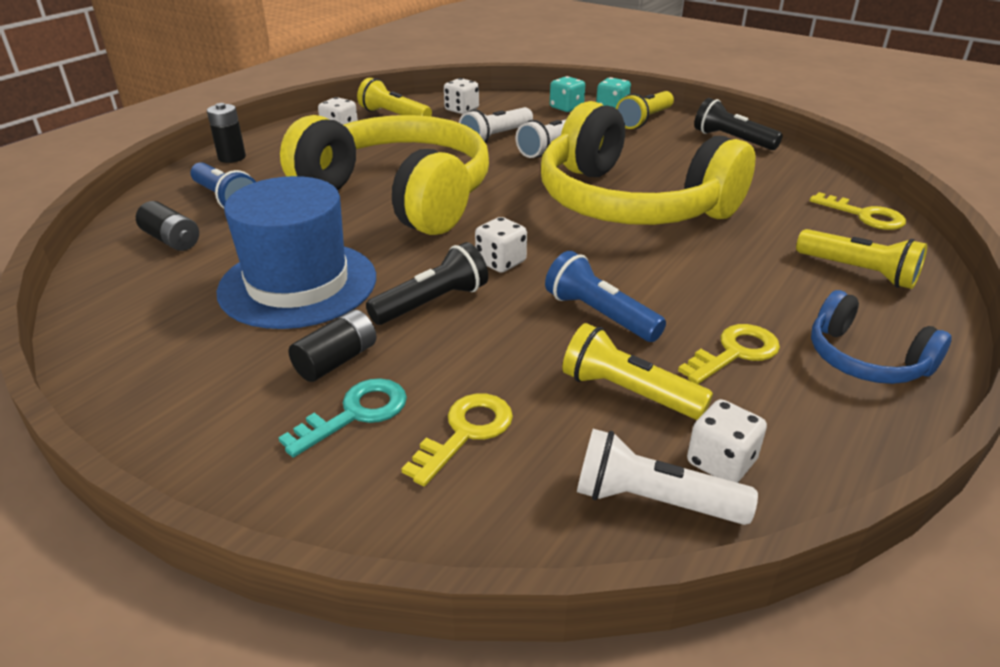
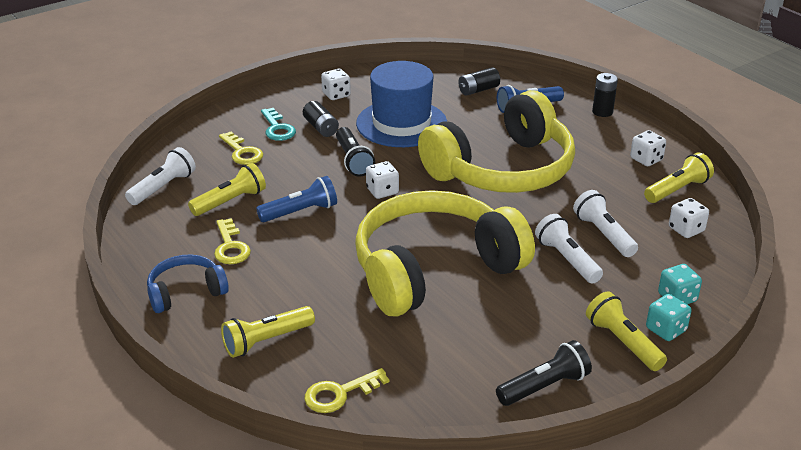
camera: 110 degrees right, 0 degrees up
white dice [687,399,767,483] -> white dice moved to [321,69,351,100]

